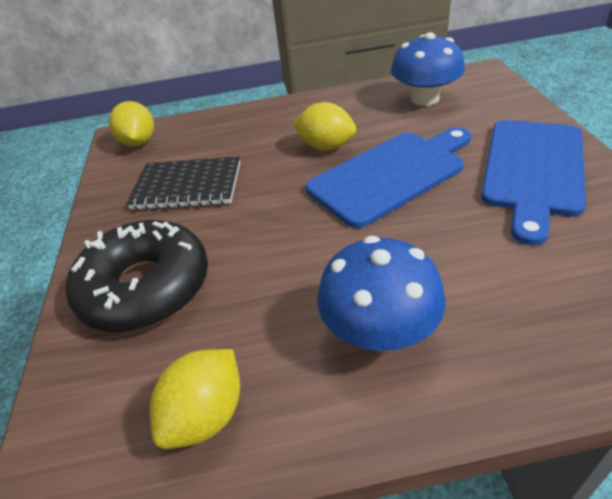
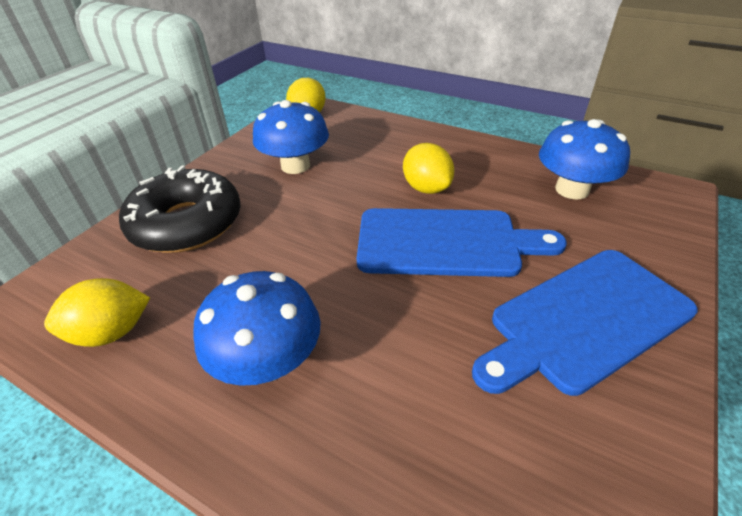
camera: 35 degrees right, 0 degrees up
black notebook [127,157,240,210] -> blue mushroom [253,100,329,174]

